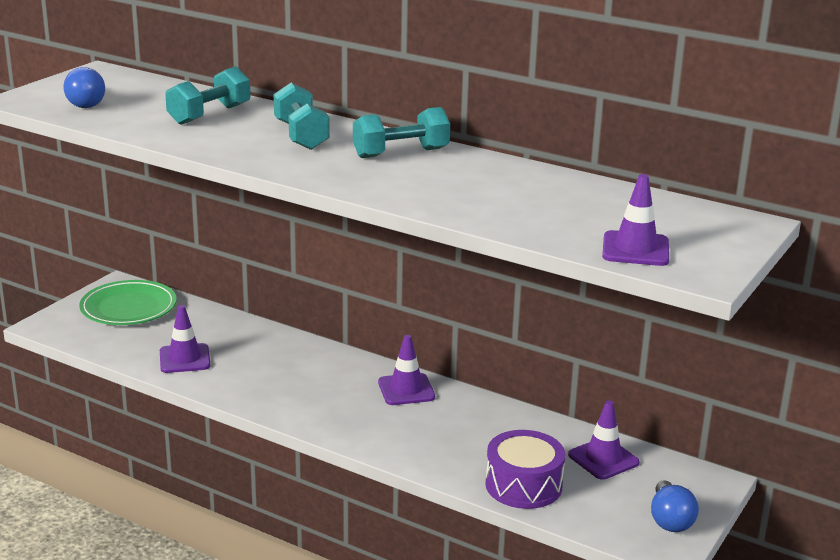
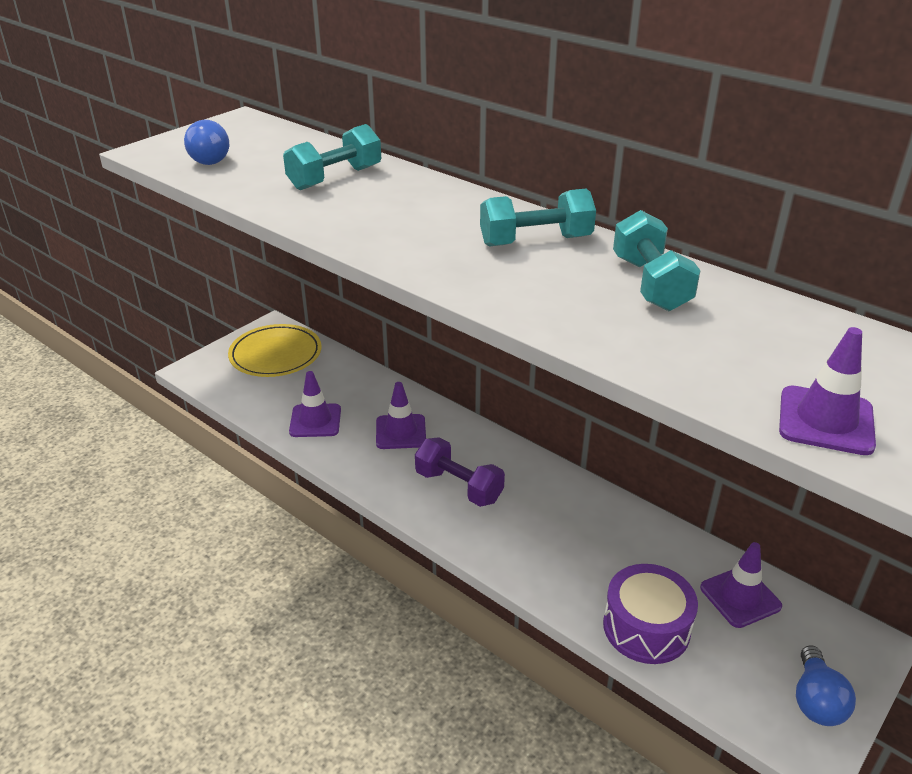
camera: 10 degrees right, 10 degrees up
green plate [79,280,177,325] -> yellow plate [228,324,322,377]
turquoise dumbbell [274,82,330,150] -> turquoise dumbbell moved to [613,210,701,311]
purple traffic cone [378,335,435,405] -> purple traffic cone moved to [376,382,426,449]
none -> purple dumbbell [415,437,505,507]

